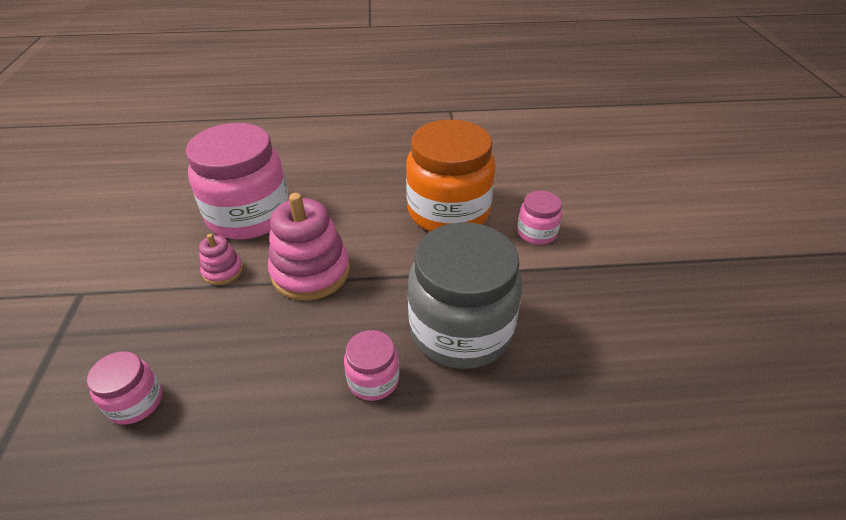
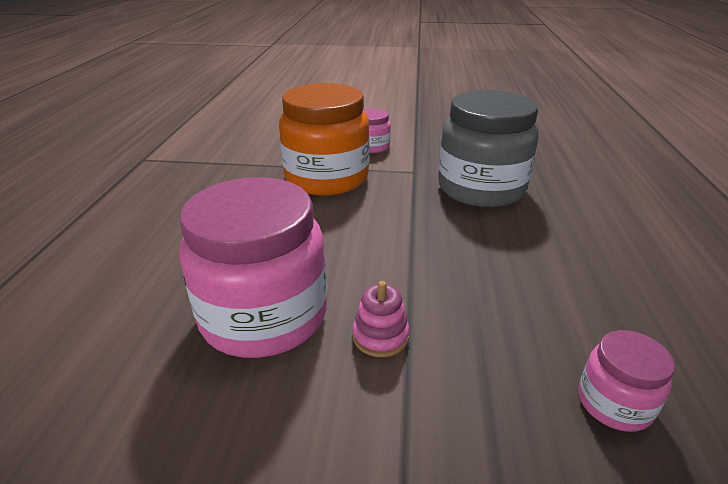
camera: 80 degrees left, 10 degrees down
pink stacking toy [268,193,350,301] -> none
pink jar [344,330,399,401] -> none

